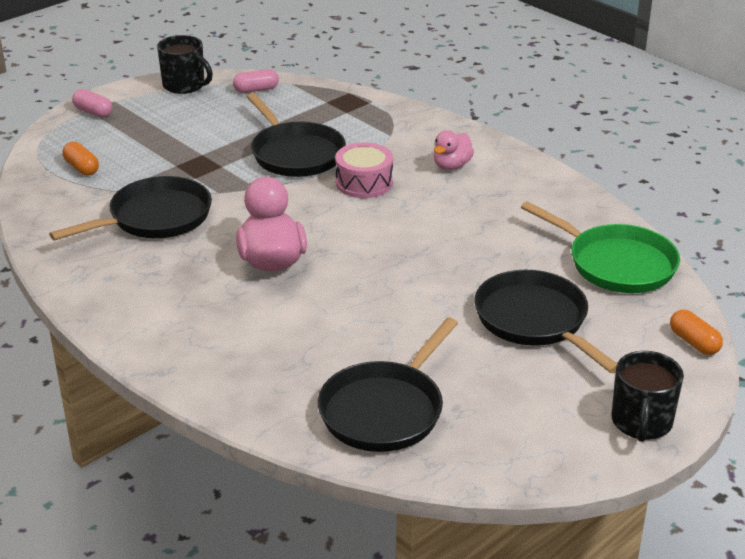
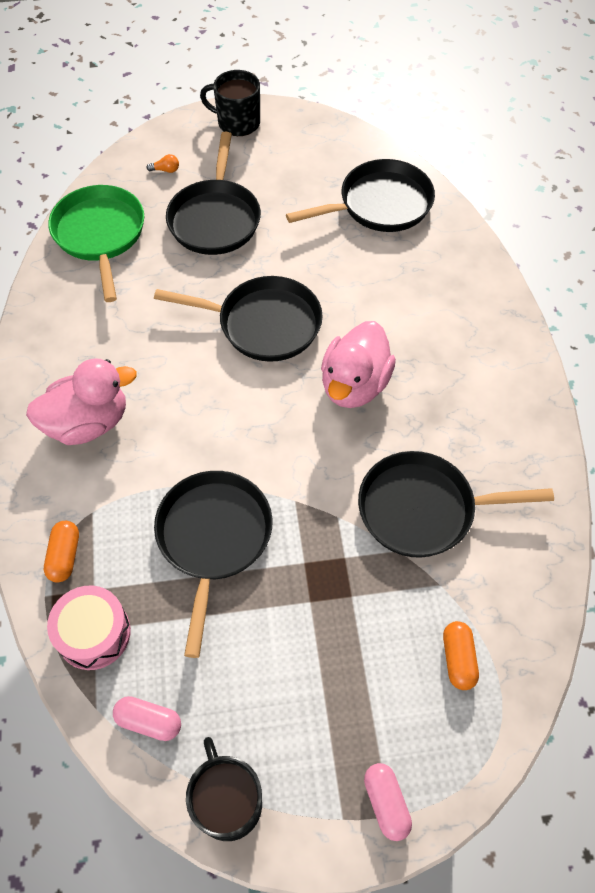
camera: 145 degrees left, 25 degrees up
pink drum [335,142,393,198] -> pink drum moved to [47,585,131,670]
pink duck [434,130,474,170] -> pink duck [26,358,137,445], size x1.67
black mug [612,351,684,442] -> black mug turned 120 degrees counterclockwise [200,70,260,136]
orange capsule [670,310,723,355] -> orange capsule moved to [44,521,79,583]
none -> orange light bulb [146,154,179,173]
none -> black pan [154,276,323,362]

